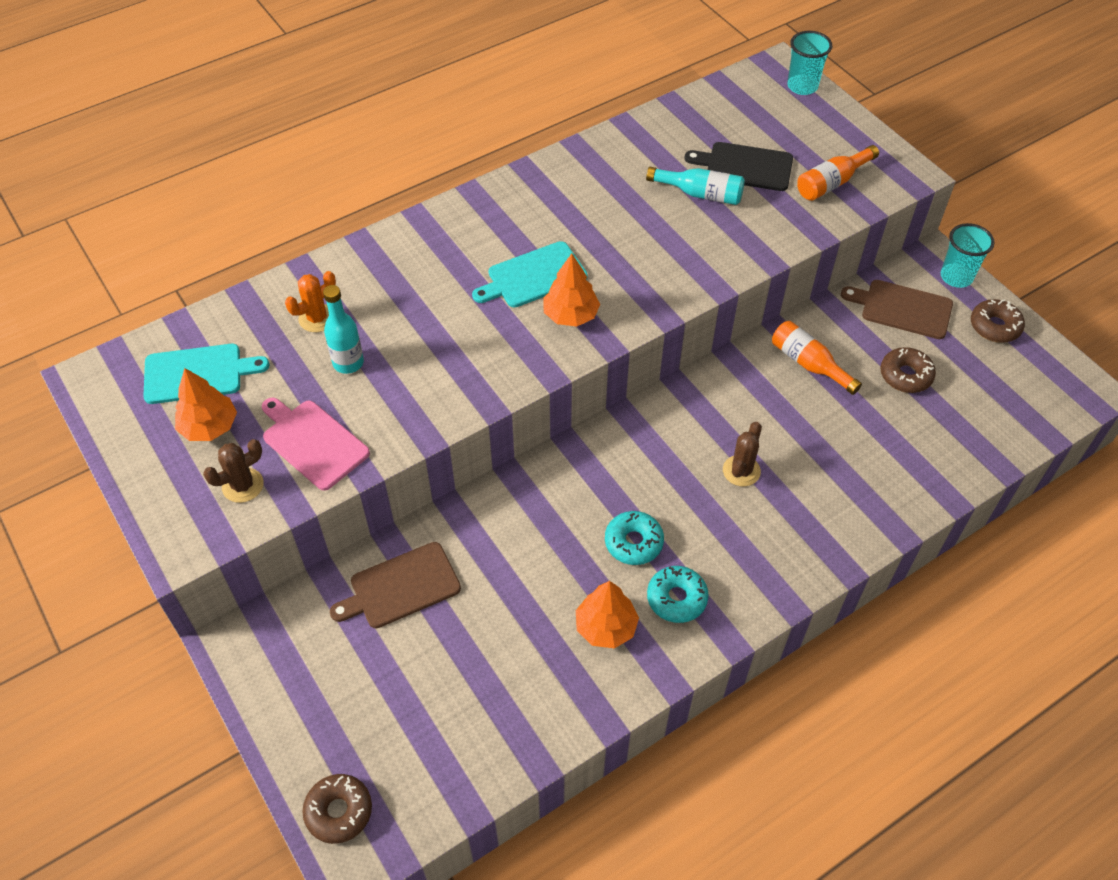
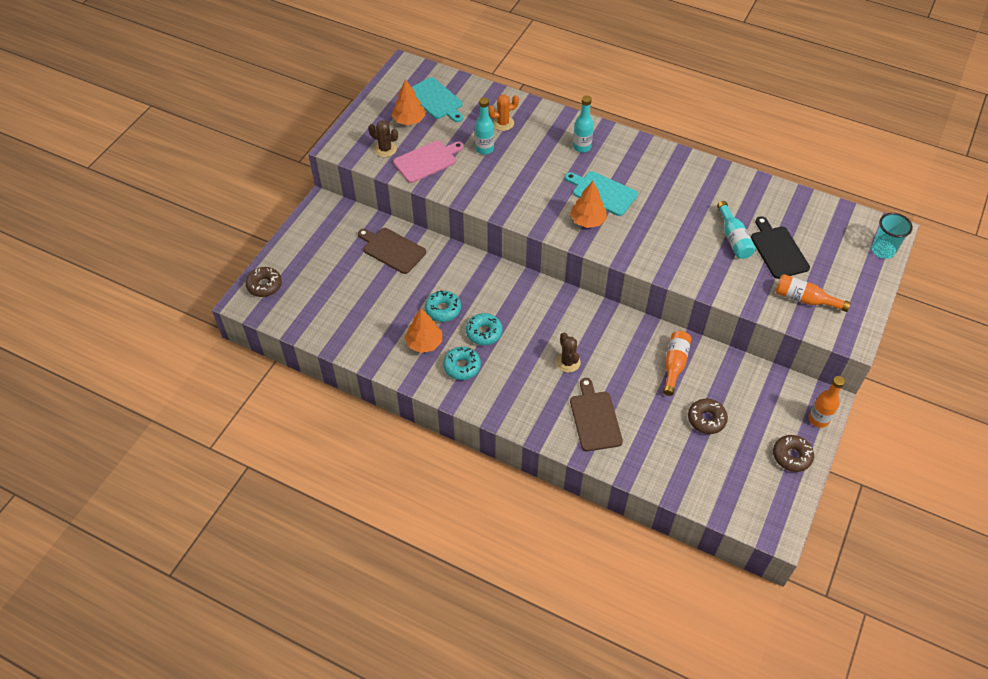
camera: 60 degrees right, 0 degrees up
pink cutting board [262,397,370,491] -> pink cutting board turned 45 degrees clockwise [393,140,464,183]
orange cactus [285,271,336,332] -> orange cactus turned 45 degrees counterclockwise [488,95,519,131]
brown cactus [723,422,762,487] -> brown cactus turned 75 degrees clockwise [555,333,581,373]
brown cutting board [841,280,953,339] -> brown cutting board moved to [570,378,623,451]
turquoise cup [941,223,995,288] -> orange bottle [808,376,845,428]
none -> turquoise donut [425,290,461,322]
none -> turquoise bottle [573,95,594,153]

